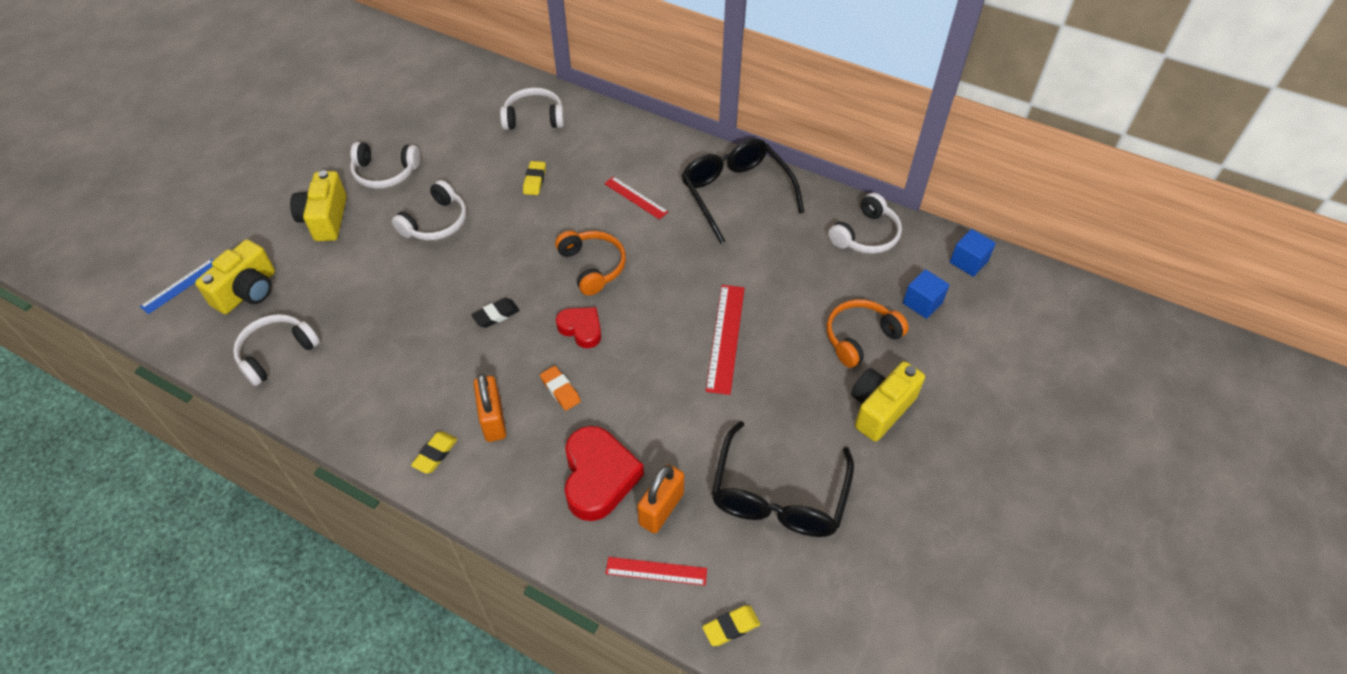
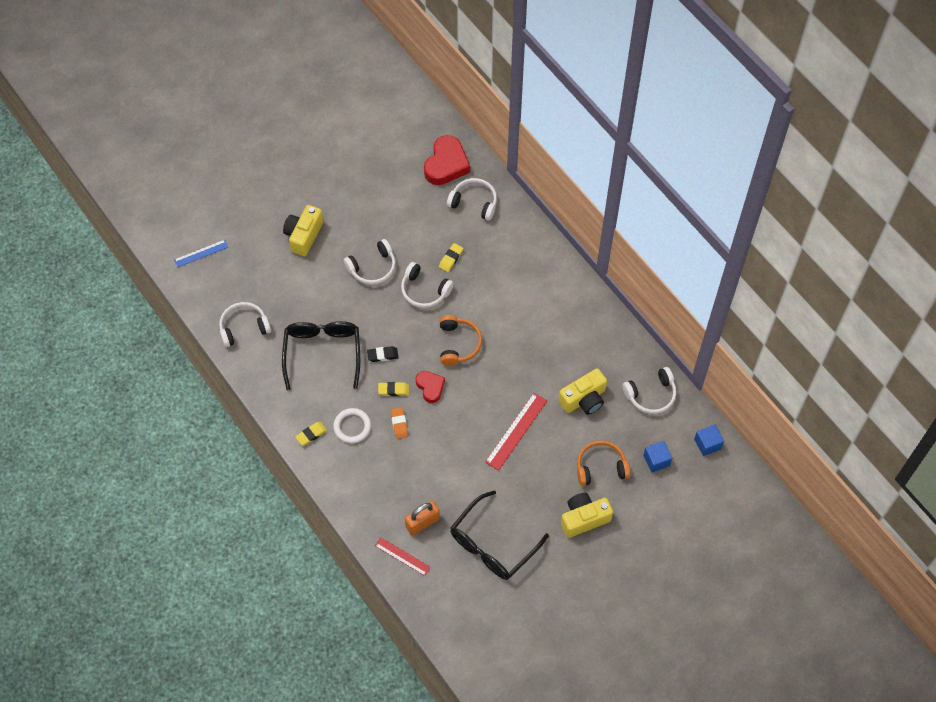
camera: 25 degrees right, 10 degrees up
yellow camera [195,240,275,314] -> yellow camera moved to [558,368,607,415]
white headphones [350,142,420,189] -> white headphones moved to [401,262,454,308]
orange padlock [474,374,506,442] -> white ring [333,408,371,443]
red heart [565,426,644,521] -> red heart moved to [424,135,470,185]
red ruler [604,176,668,220] -> none
black glasses [681,139,804,244] -> black glasses moved to [282,321,360,390]
yellow eraser [702,605,761,646] -> yellow eraser moved to [378,382,409,396]

